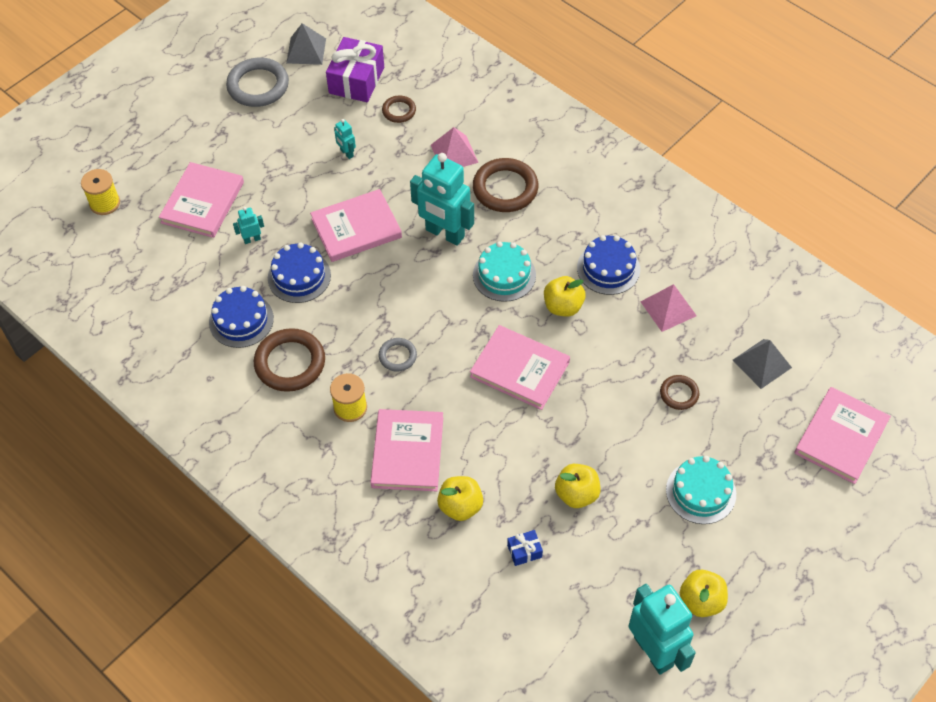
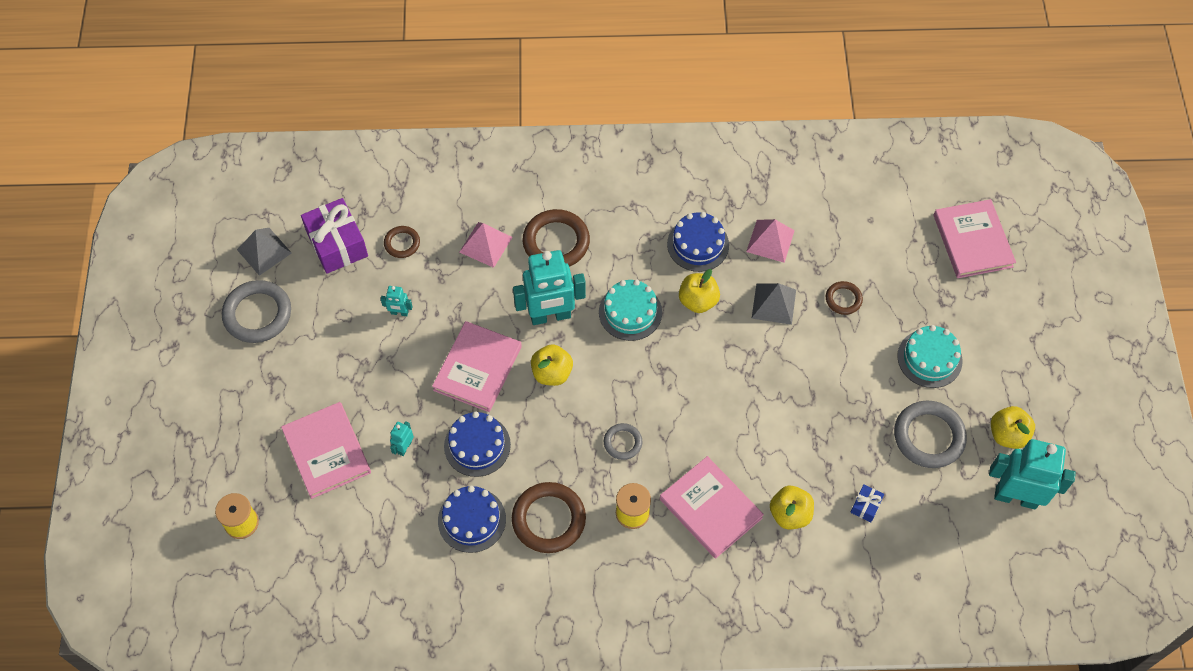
camera: 45 degrees left, 5 degrees up
pink book [470,325,570,410] -> none
yellow apple [555,464,600,508] -> yellow apple moved to [531,344,573,386]
grey pyramid [733,339,792,389] -> grey pyramid moved to [751,283,796,325]
none -> grey ring [894,401,967,468]

